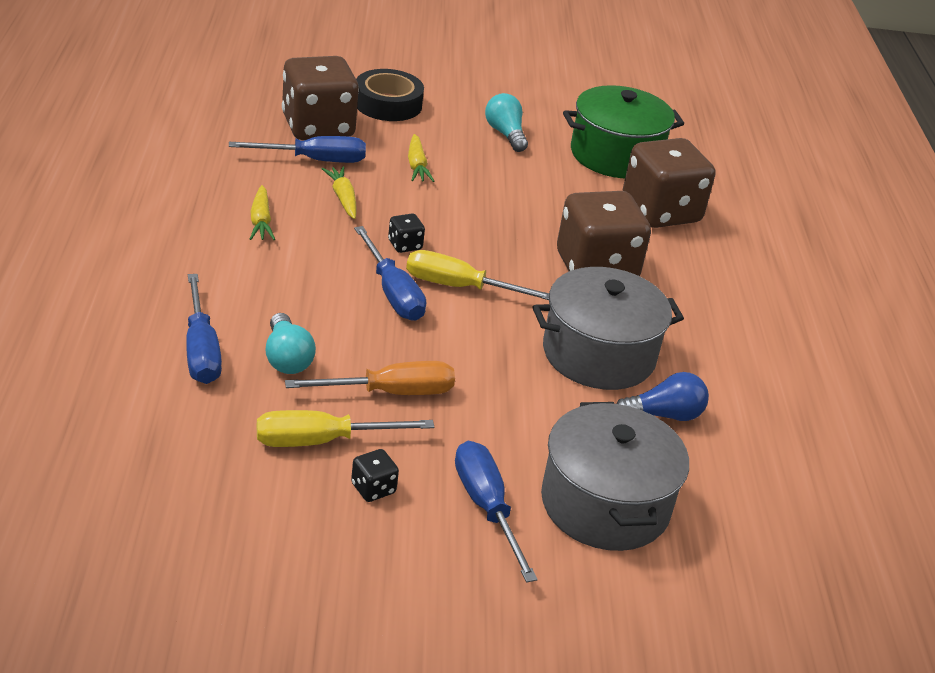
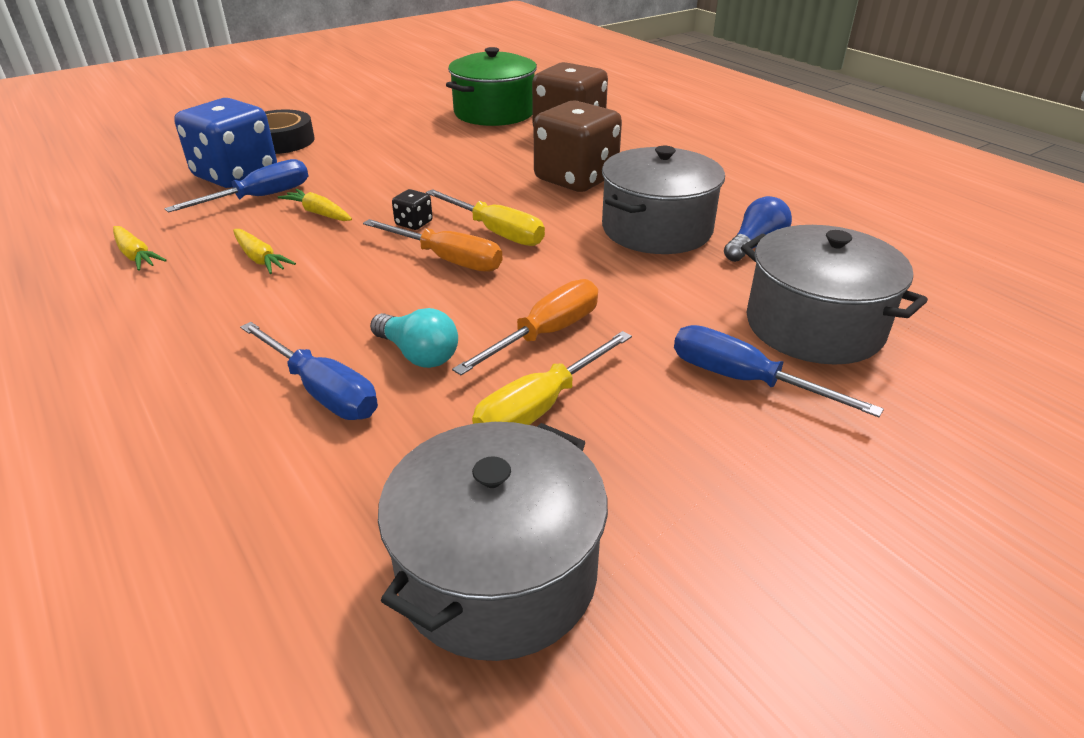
camera: 30 degrees left, 0 degrees up
brown dice [282,56,359,140] -> blue dice [174,98,277,188]
black dice [351,449,399,502] -> none
blue screwdriver [354,226,426,321] -> orange screwdriver [363,219,502,272]
yellow screwdriver [406,250,549,300] -> yellow screwdriver turned 120 degrees counterclockwise [426,189,545,246]
yellow carrot [408,134,434,182] -> yellow carrot moved to [113,226,167,271]
turquoise light bulb [485,93,528,152] -> none
none -> grey pot [378,422,608,661]

